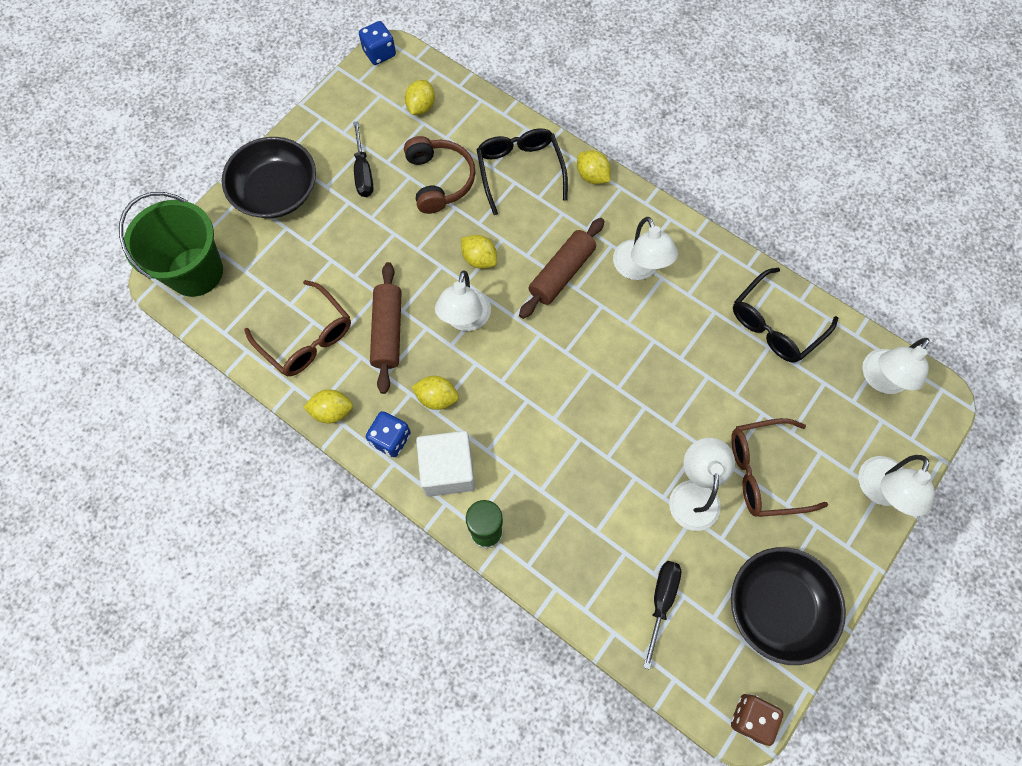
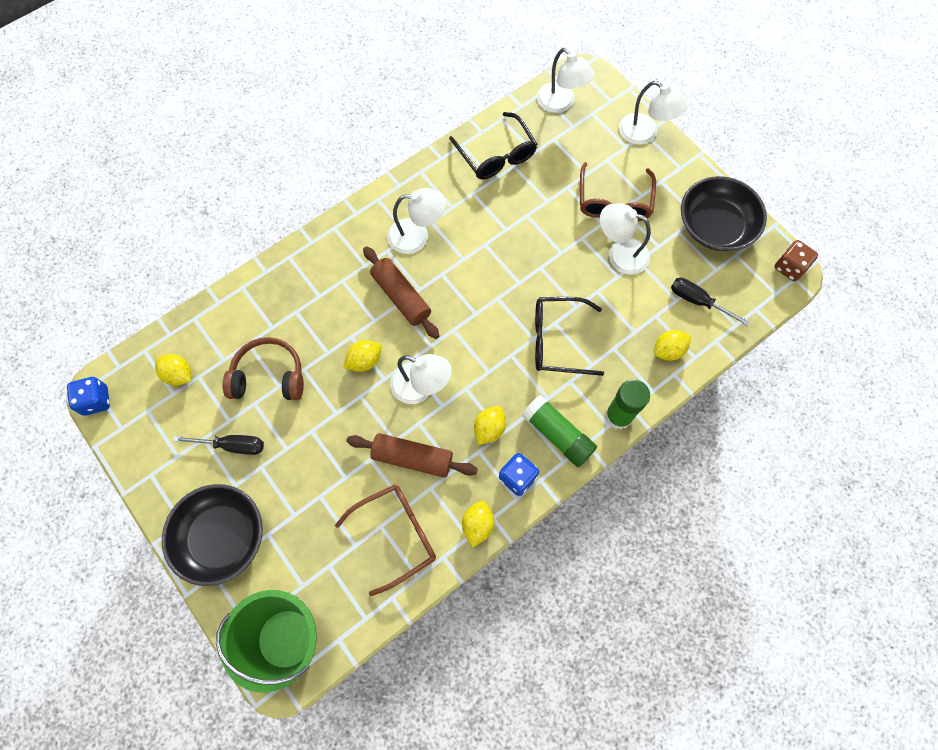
camera: 75 degrees left, 0 degrees up
white cube [416,431,475,497] -> green glue stick [522,395,597,467]
black glasses [476,128,568,215] -> black glasses moved to [535,297,604,376]
yellow lemon [577,151,611,184] -> yellow lemon moved to [654,330,691,361]

